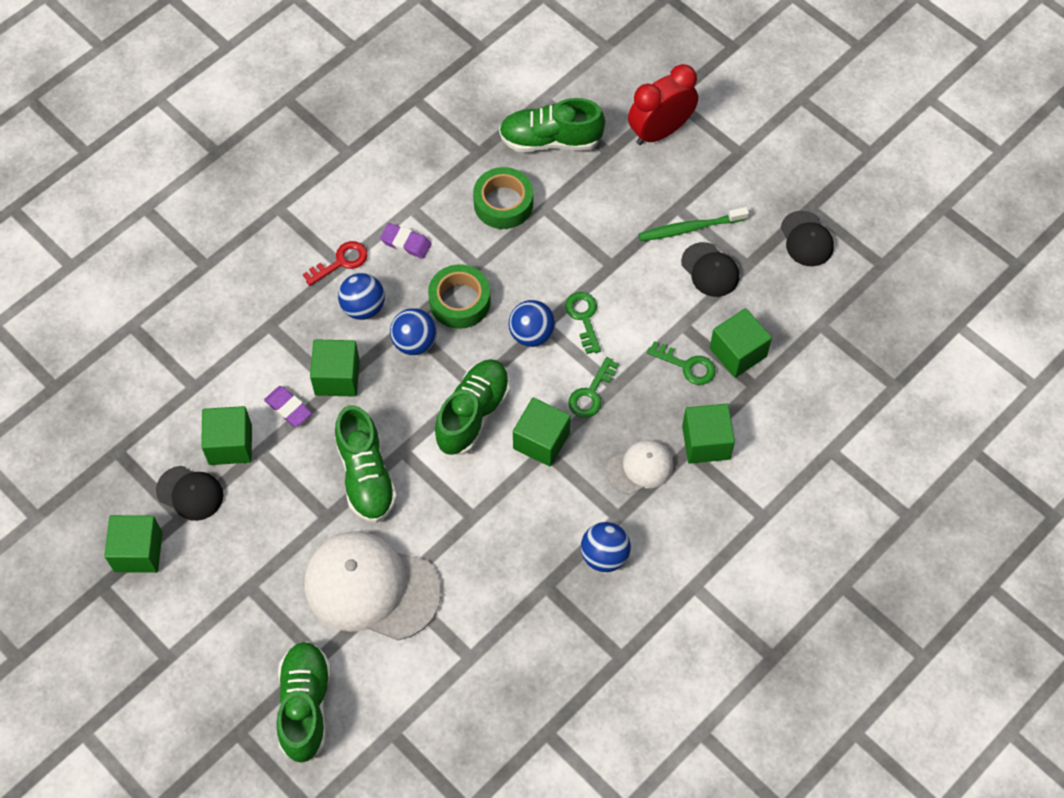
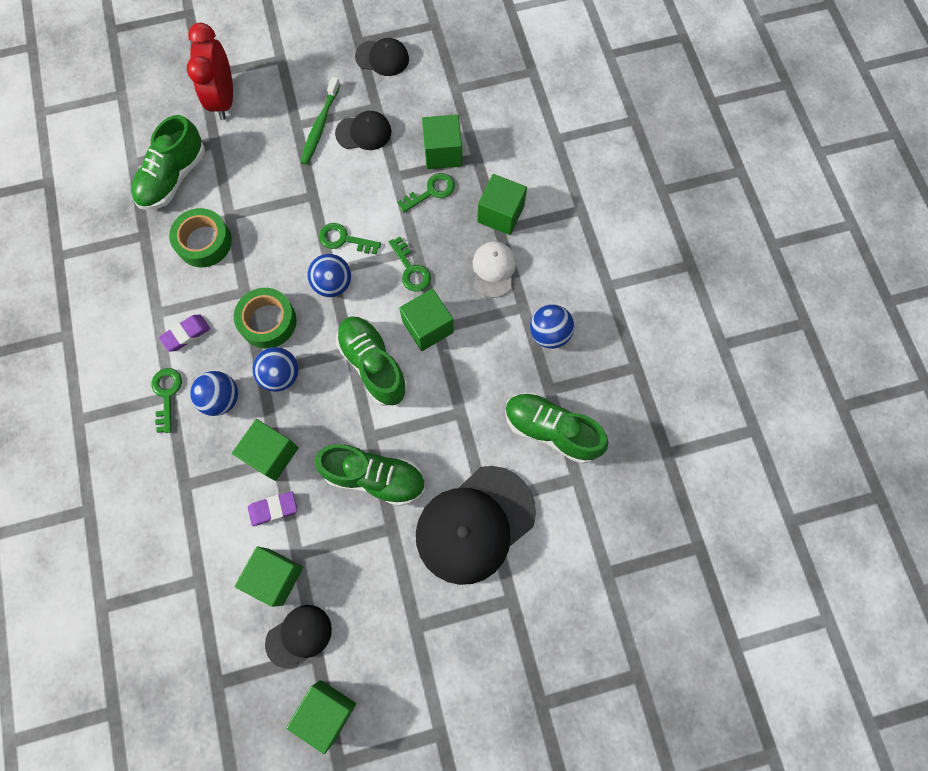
camera: 60 degrees left, 10 degrees up
green shoe [276,642,331,763] -> green shoe moved to [505,393,609,464]
red key [303,241,368,286] -> green key [151,368,182,433]
white cap [305,531,441,641] -> black cap [416,466,536,585]

